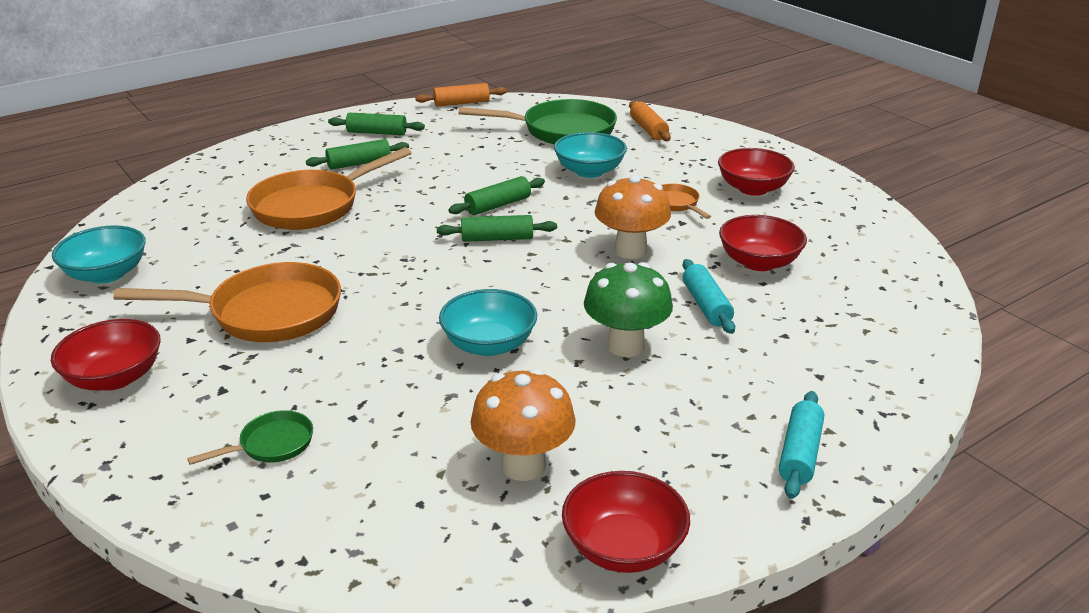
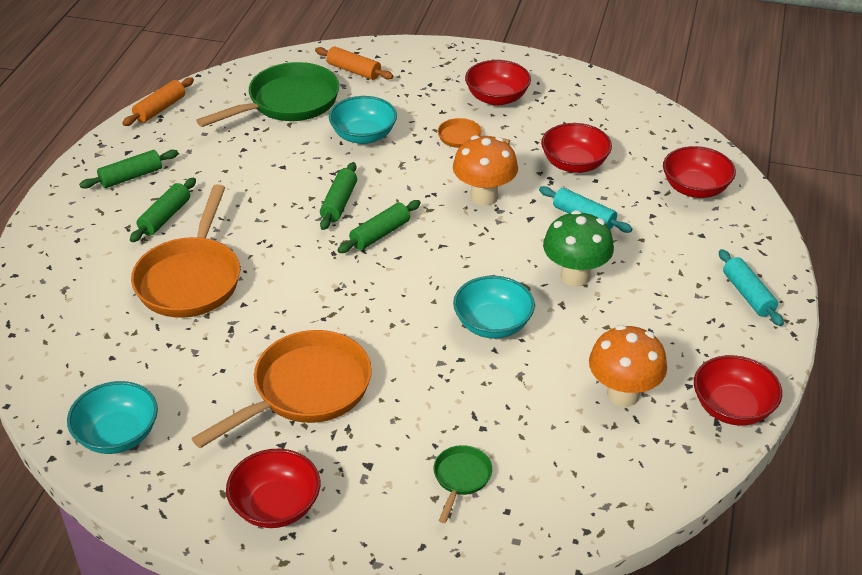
camera: 40 degrees left, 10 degrees up
none -> red bowl [663,146,736,198]

